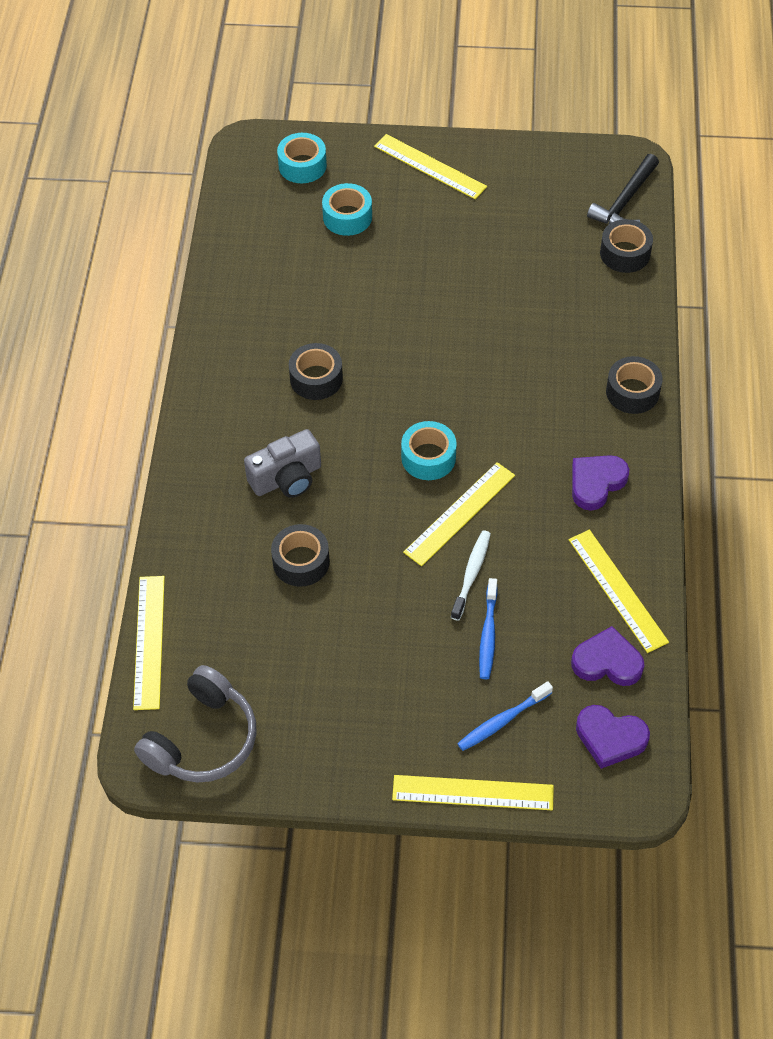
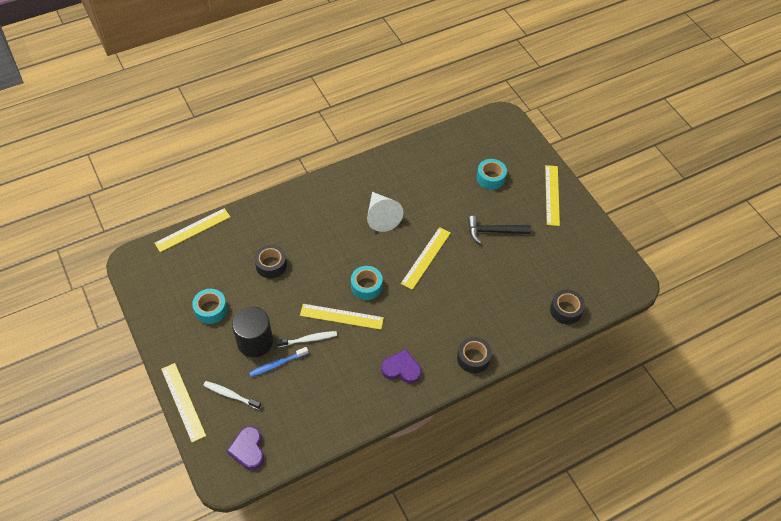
camera: 55 degrees right, 0 degrees up
grey headphones [134,665,257,783] -> none
grey camera [244,429,321,498] -> none
turquoise tape [277,133,327,183] -> turquoise tape moved to [192,289,227,324]
black tape [289,343,343,400] -> white cone [367,192,403,232]
blue toothbrush [457,681,553,751] -> white toothbrush [203,381,261,409]
yellow ruler [569,530,669,653] -> yellow ruler moved to [401,227,450,290]
purple heart [571,626,645,686] -> none
black hammer [587,154,659,224] -> black hammer moved to [468,216,531,244]
none -> black cylinder [232,307,273,357]

